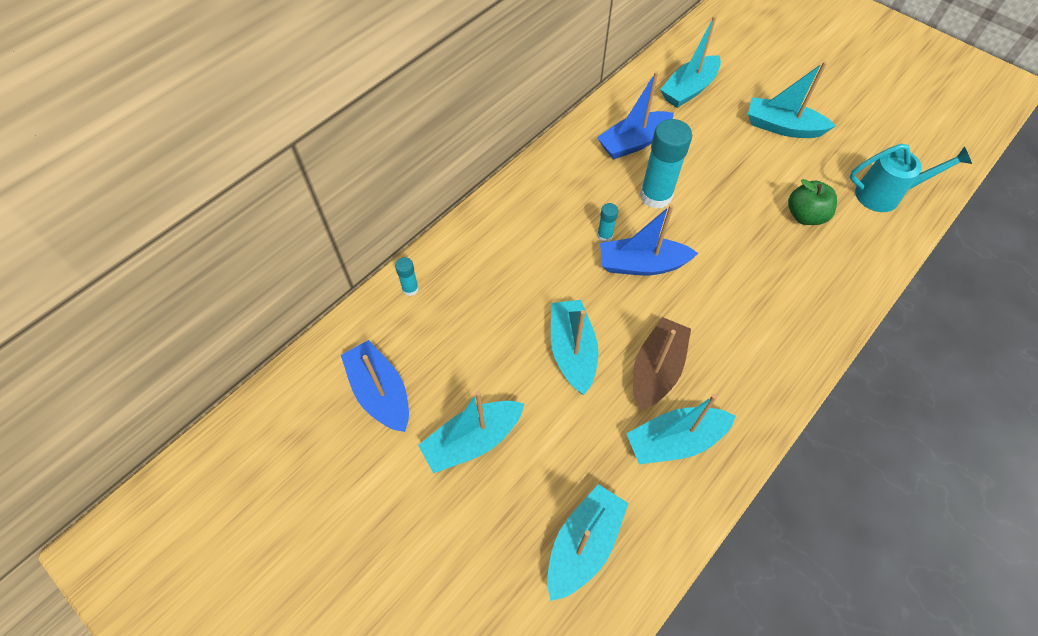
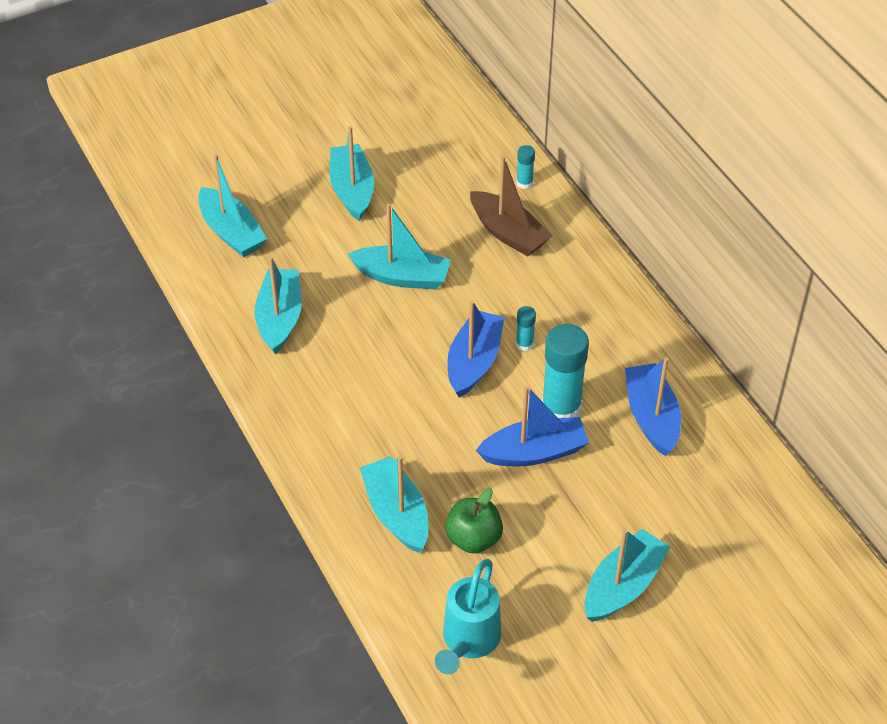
camera: 110 degrees right, 10 degrees down
blue boat [341,340,409,432] -> blue boat moved to [476,386,589,466]
brown boat [633,317,691,410] -> brown boat moved to [470,155,552,256]
turquoise boat [660,16,721,108] -> turquoise boat moved to [360,456,428,553]

